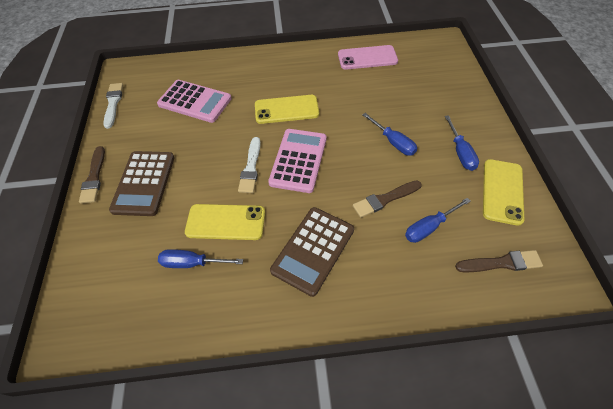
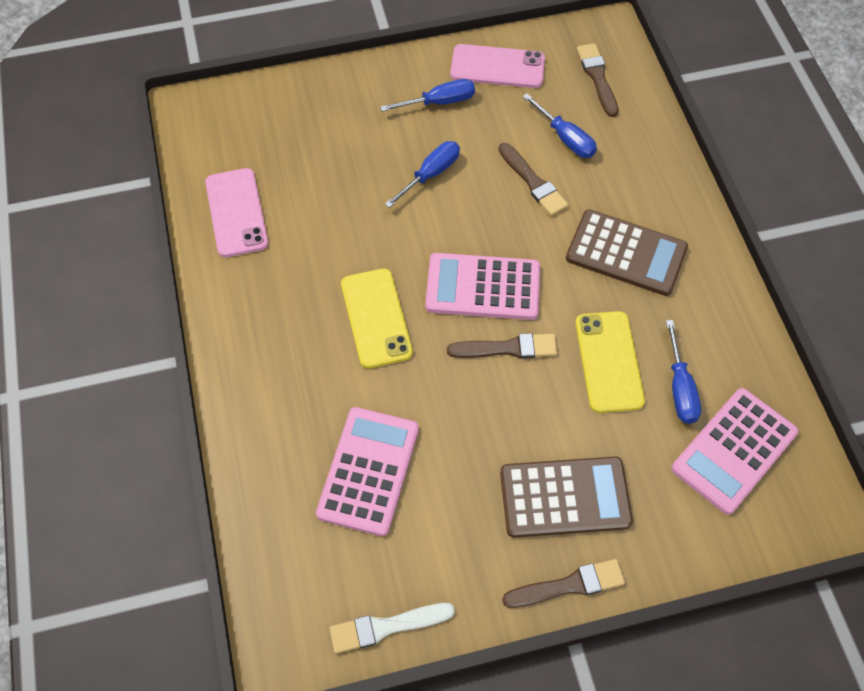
camera: 100 degrees left, 5 degrees up
white brush [238,137,261,193] -> brown brush [447,333,557,359]
yellow phone [483,159,524,226] -> pink phone [450,44,545,88]
none -> pink calculator [671,388,798,515]

